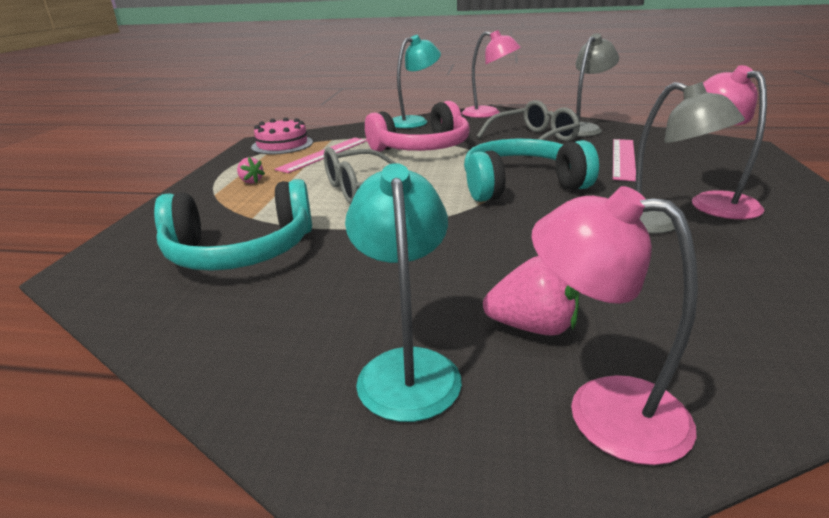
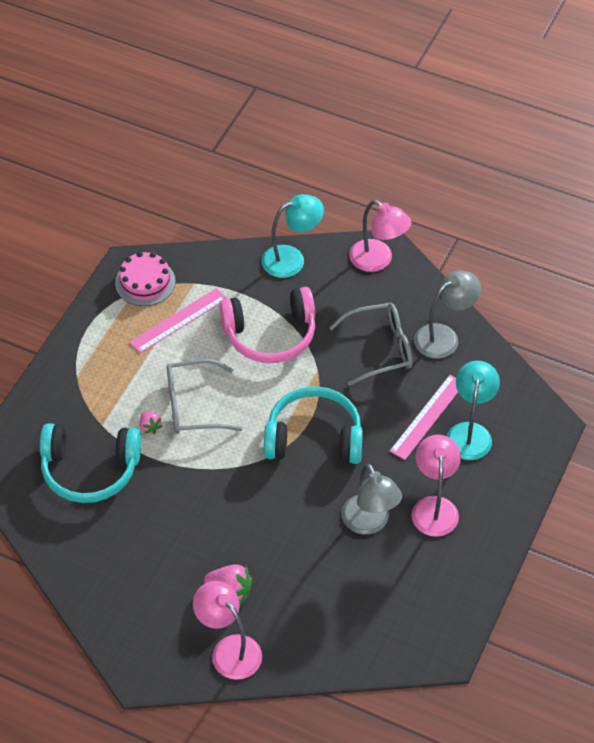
camera: 15 degrees right, 25 degrees up
pink strawberry [237,157,265,184] -> pink strawberry moved to [140,411,162,434]
turquoise lamp [345,163,462,422] -> turquoise lamp moved to [447,361,500,460]

